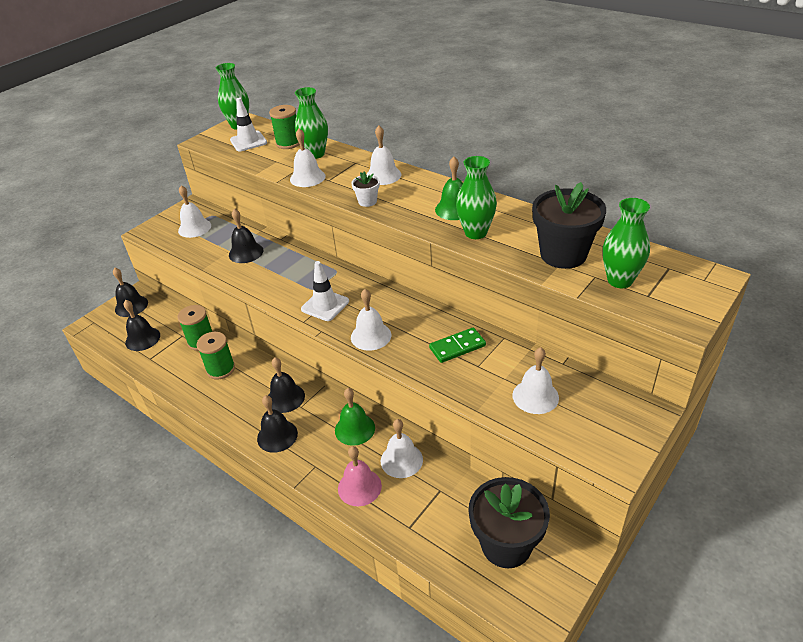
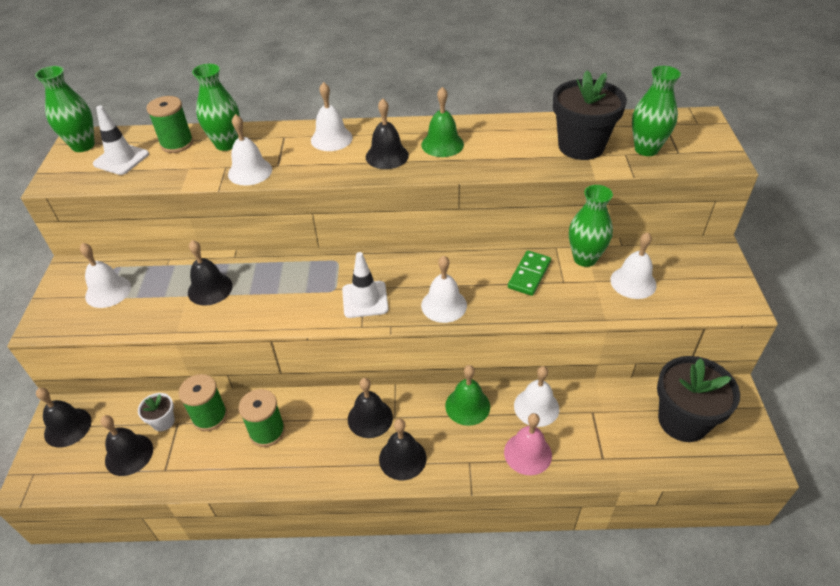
camera: 40 degrees left, 5 degrees up
white flower pot [351,172,380,207] -> white flower pot moved to [138,393,175,431]
green vase [456,156,497,239] -> green vase moved to [569,185,613,267]
none -> black bell [366,99,409,169]

